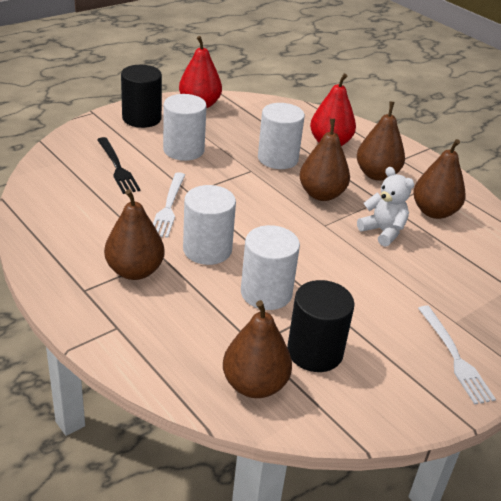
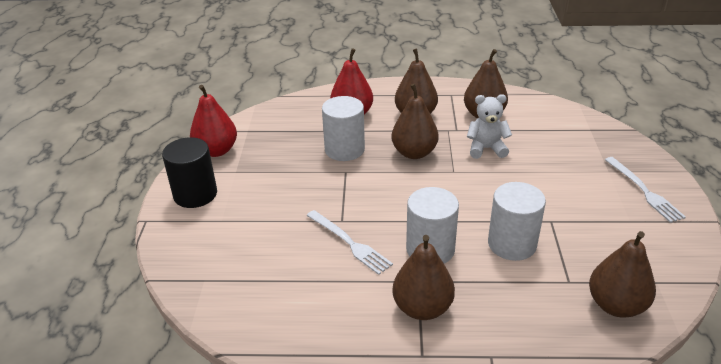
camera: 45 degrees left, 0 degrees up
black fork [97,137,141,194] -> none
white cylinder [163,94,207,161] -> none
black cylinder [287,280,355,372] -> none
white fork [418,305,496,404] -> white fork turned 45 degrees clockwise [605,157,686,223]

